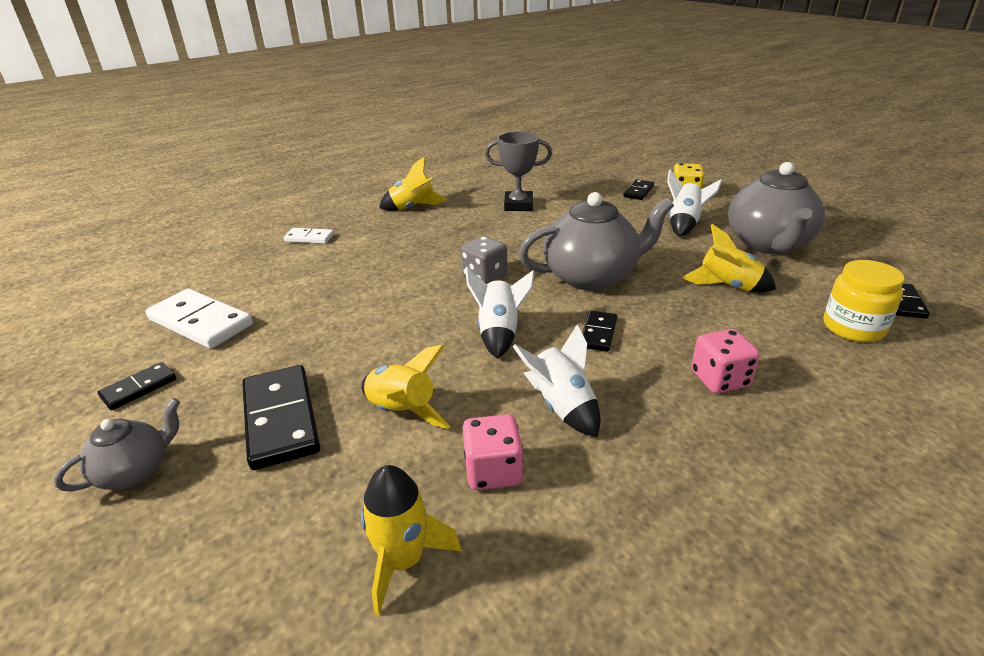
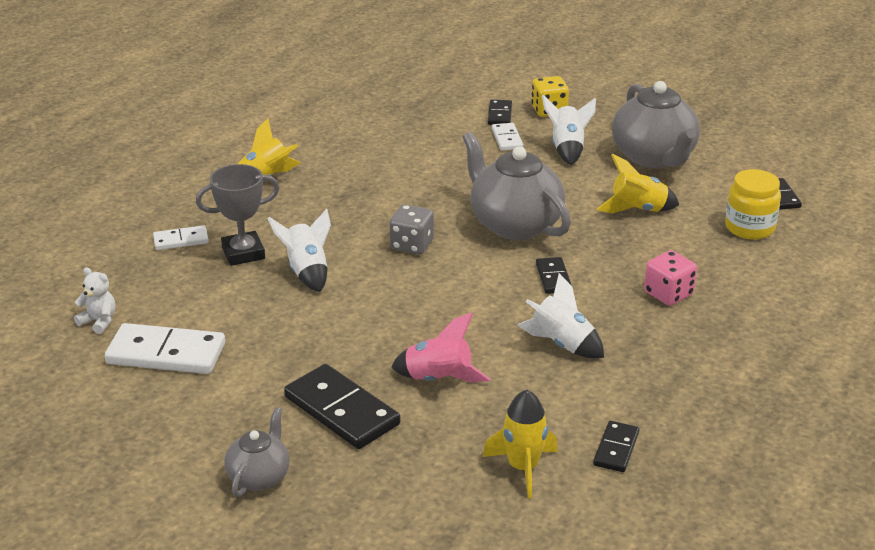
camera: 25 degrees left, 0 degrees up
black domino [98,362,176,410] -> black domino moved to [593,421,639,472]
yellow rocket [361,345,450,429] -> pink rocket [391,313,490,382]
pink dice [462,414,523,490] -> none
white rocket [465,267,534,359] -> white rocket moved to [267,209,331,292]
grey trophy [485,131,552,211] -> grey trophy moved to [196,164,279,266]
grey teapot [518,192,674,291] -> grey teapot turned 90 degrees counterclockwise [462,132,571,240]
none -> white teddy bear [74,267,116,334]
none -> white domino [492,123,523,151]

